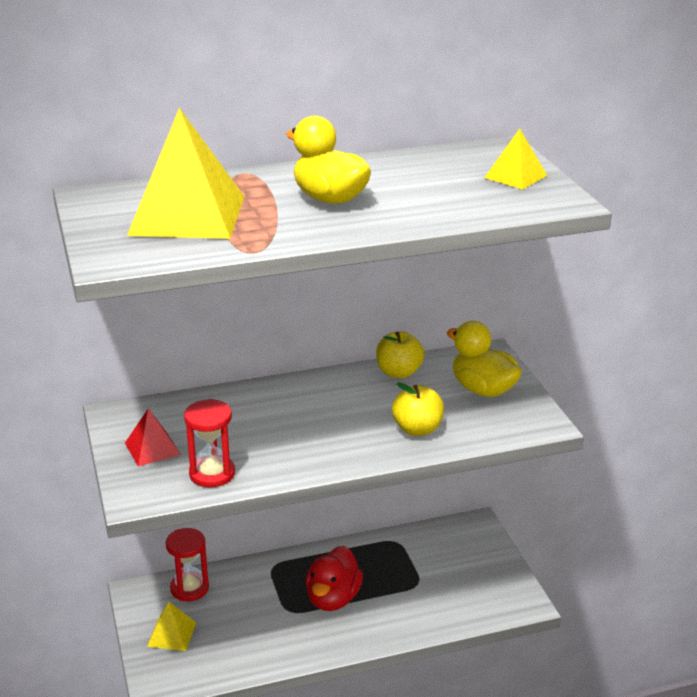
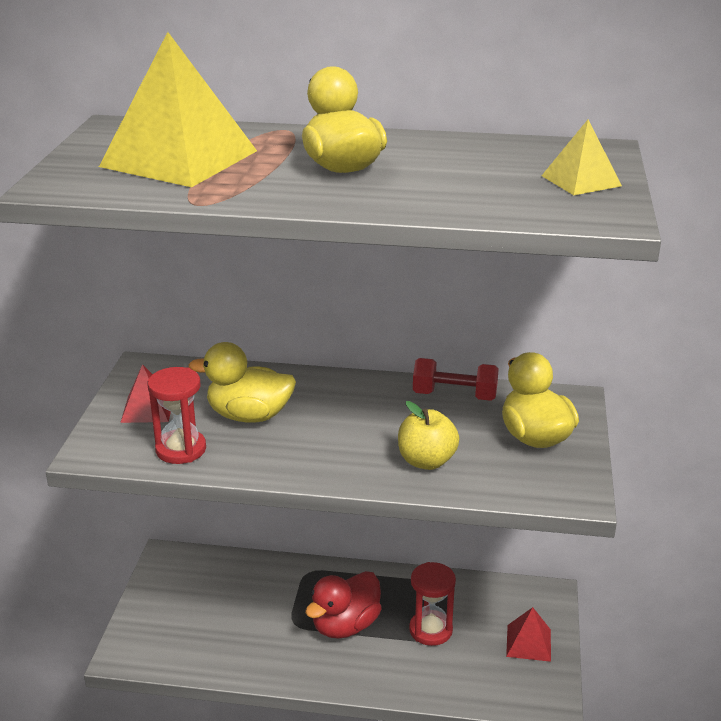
camera: 25 degrees right, 0 degrees up
yellow pyramid [147,601,197,651] -> none
red hourglass [166,528,209,601] -> red hourglass moved to [409,562,456,646]
yellow apple [376,331,424,378] -> red dumbbell [413,358,499,401]
none -> yellow duck [188,342,296,423]
none -> red pyramid [506,607,551,662]

